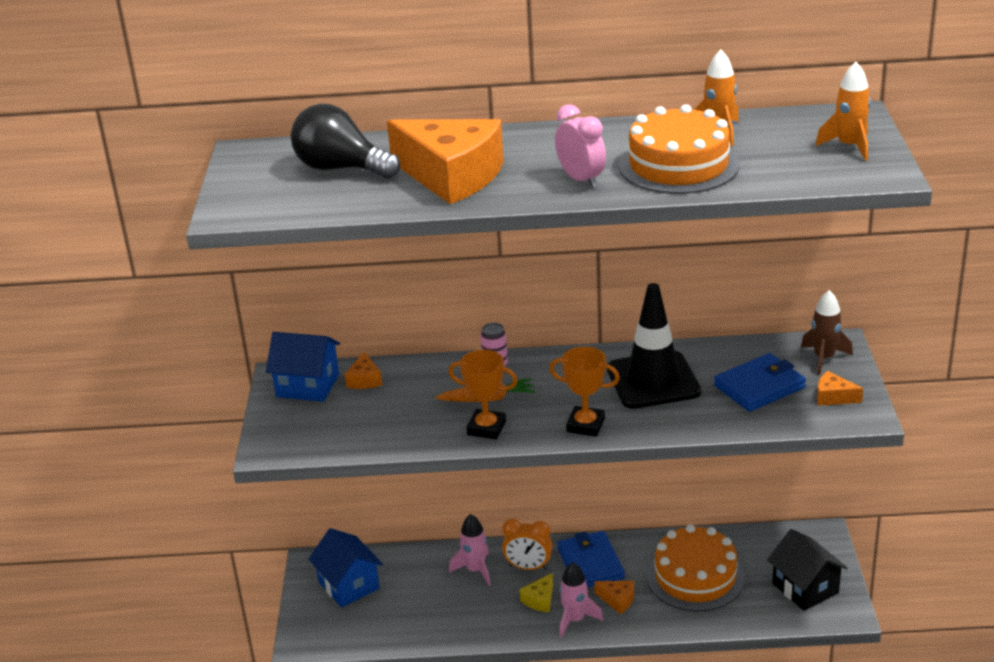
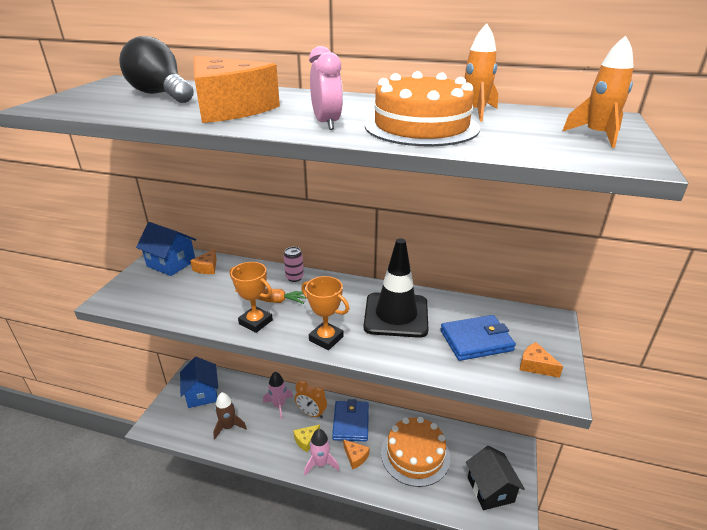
camera: 15 degrees right, 0 degrees up
brown rocket [801,290,853,375] -> brown rocket moved to [213,392,247,439]

